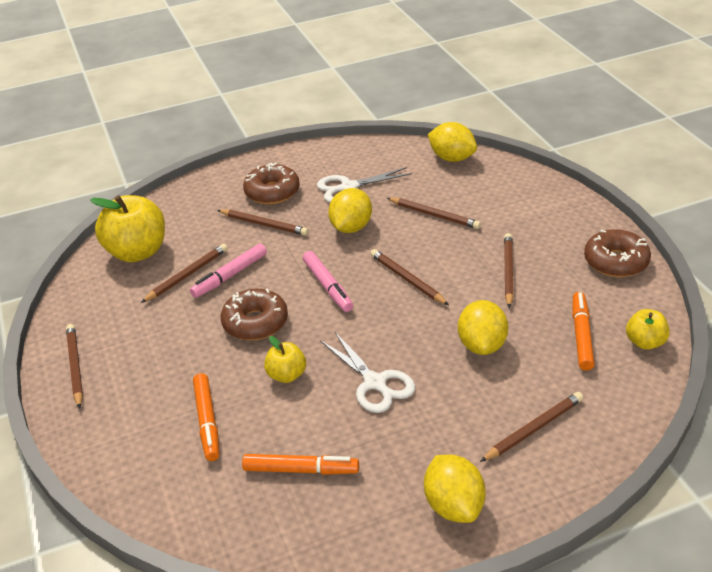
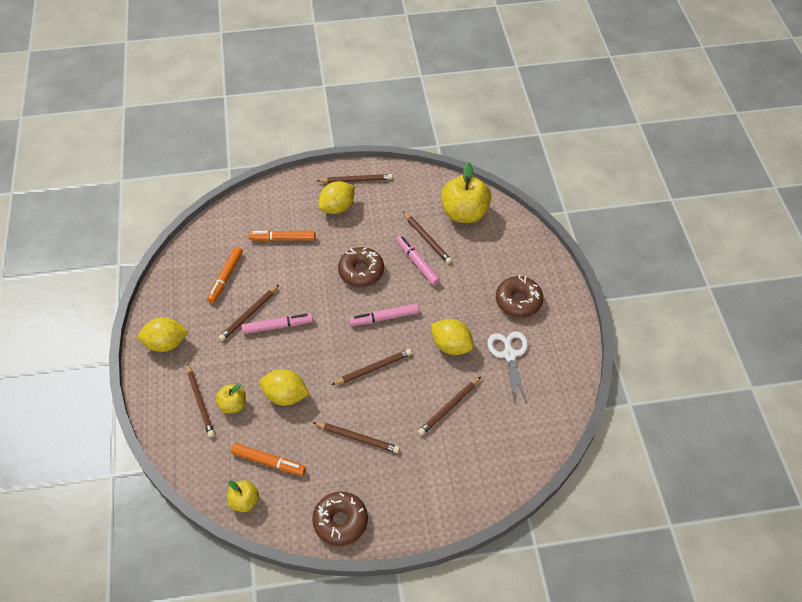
camera: 100 degrees right, 15 degrees up
brown pencil [217,210,309,236] -> brown pencil moved to [219,285,279,341]
yellow apple [264,336,306,383] -> yellow apple moved to [216,384,246,414]
white scissors [320,332,415,413] -> pink marker [241,314,313,334]
yellow lemon [428,122,477,162] -> yellow lemon moved to [318,181,355,214]

